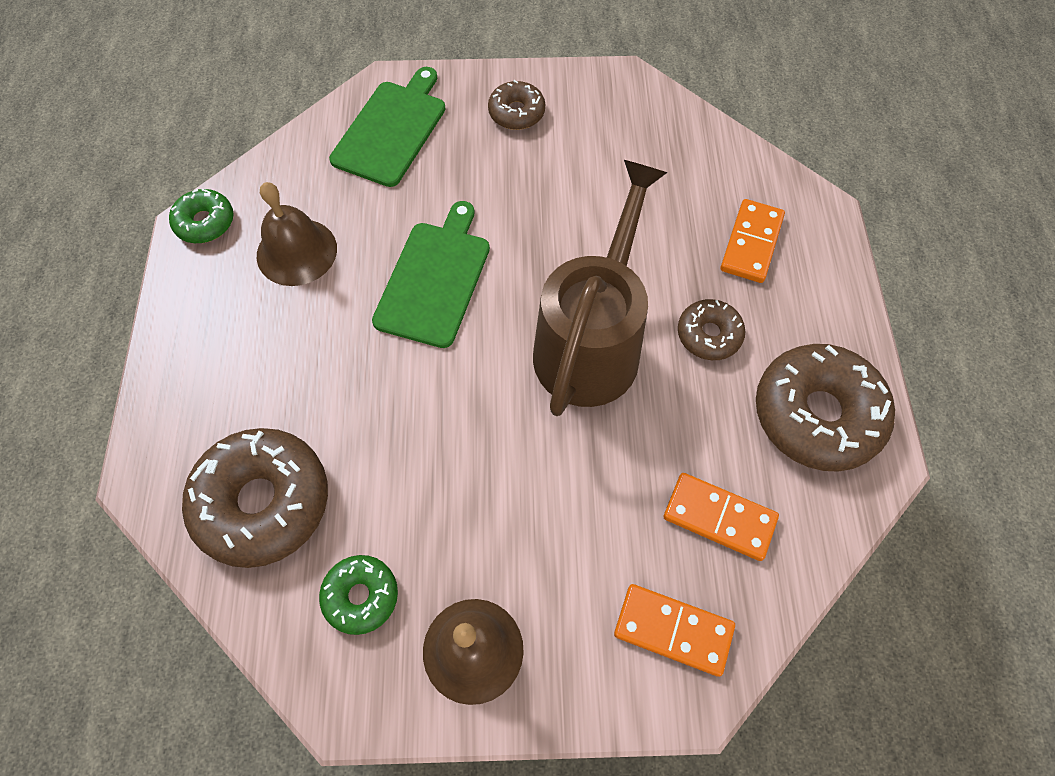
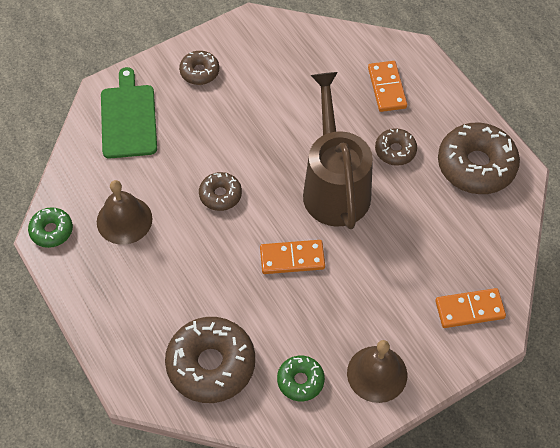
camera: 30 degrees left, 5 degrees down
green cutting board [372,201,490,348] -> brown donut [199,172,242,211]
orange domino [664,473,779,561] -> orange domino moved to [260,240,325,274]

